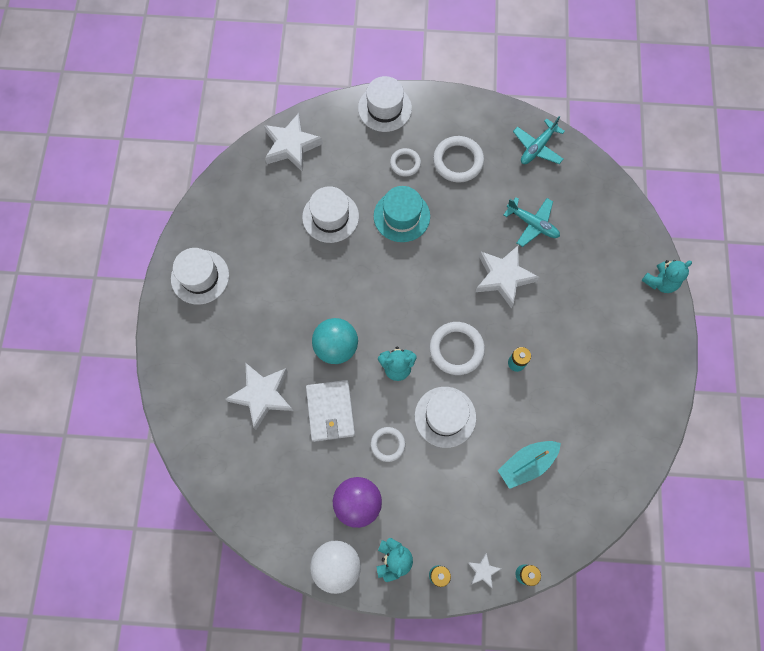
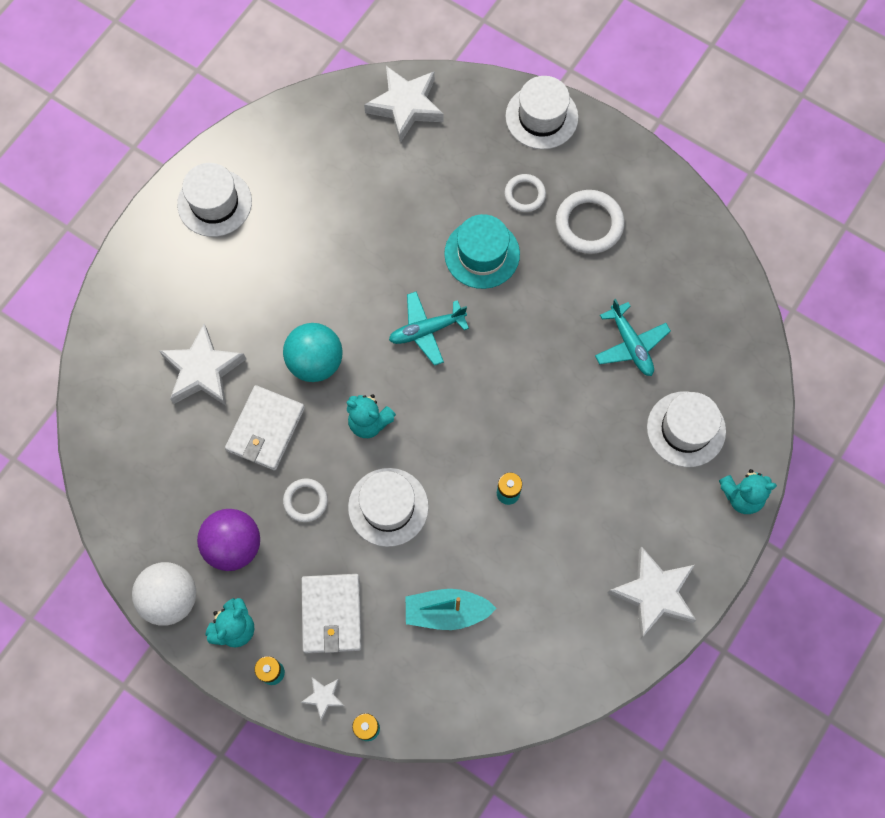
camera: 30 degrees right, 0 degrees up
white hat [302,186,359,243] -> white hat moved to [647,391,726,467]
white ring [430,322,485,375] -> none
white star [475,245,539,308] -> white star moved to [608,547,697,638]
turquoise plane [513,116,565,164] -> turquoise plane moved to [389,292,469,366]
none -> white wallet [301,574,362,653]

